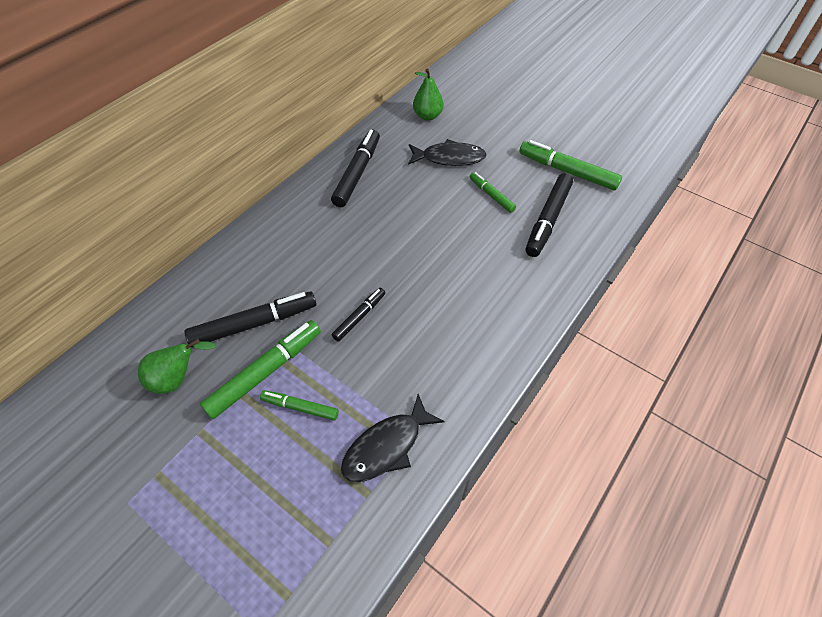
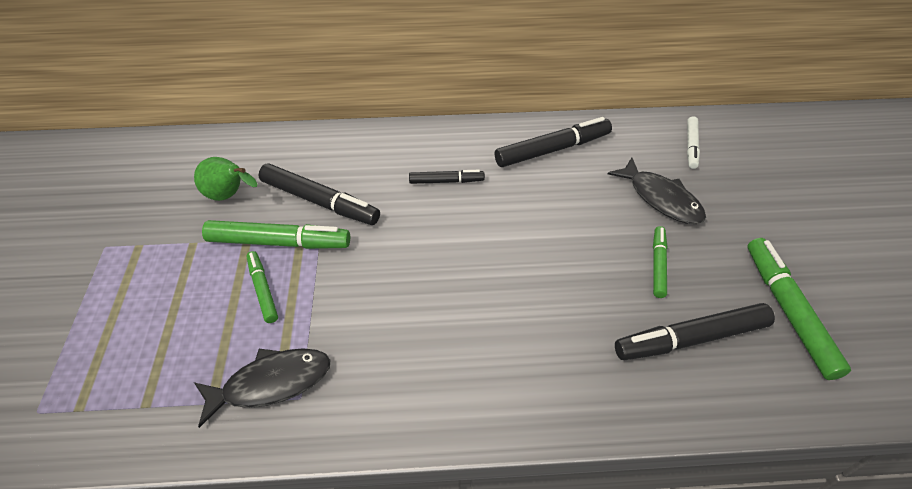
camera: 50 degrees right, 5 degrees down
black marker [332,288,385,342] -> black marker moved to [409,170,485,184]
black fish [341,394,445,482] -> black fish turned 150 degrees clockwise [194,348,330,428]
green pear [413,69,444,121] -> white marker [687,116,700,169]

